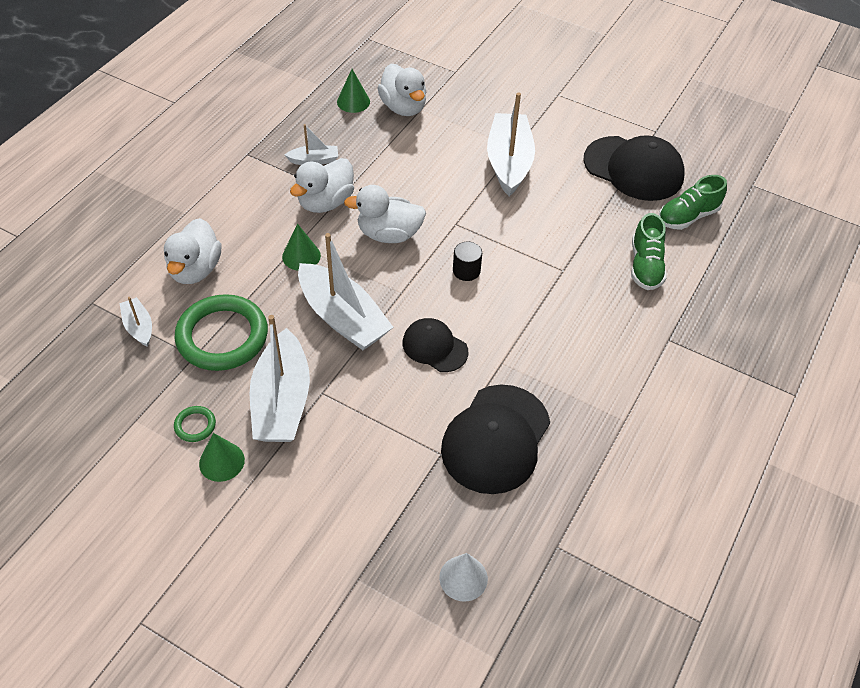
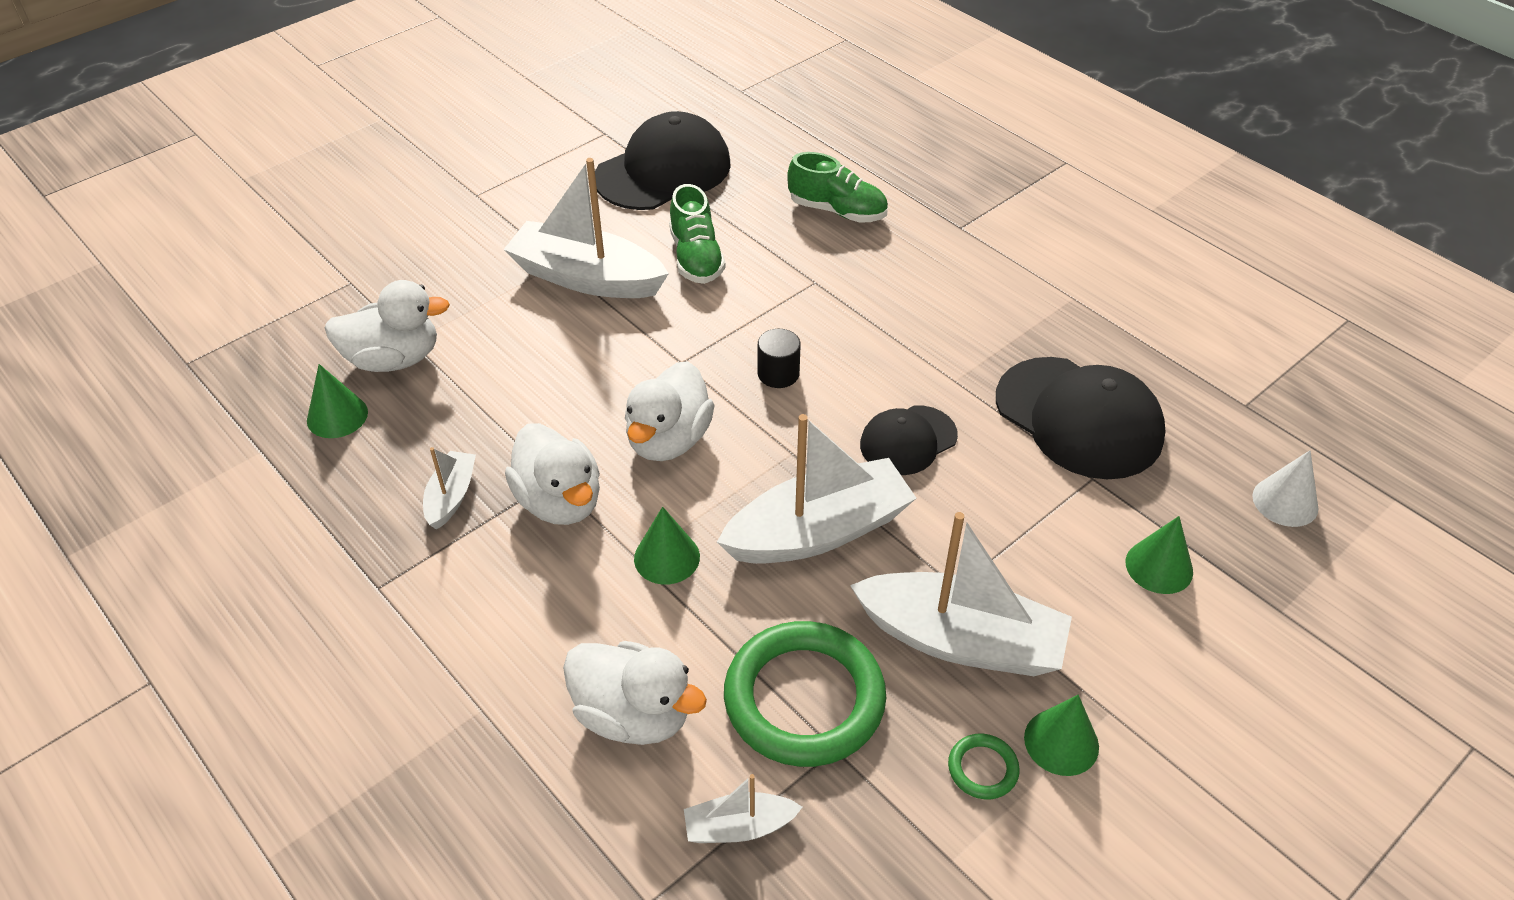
camera: 70 degrees left, 5 degrees down
green shoe [659,175,727,230] -> green shoe moved to [669,184,725,284]
none -> green cone [1126,516,1193,594]

